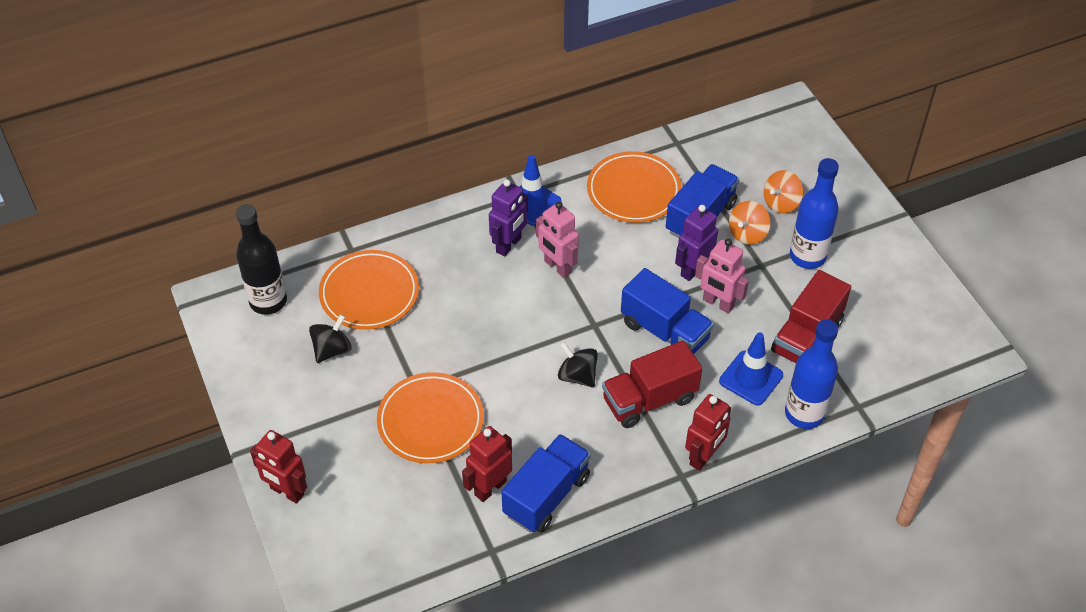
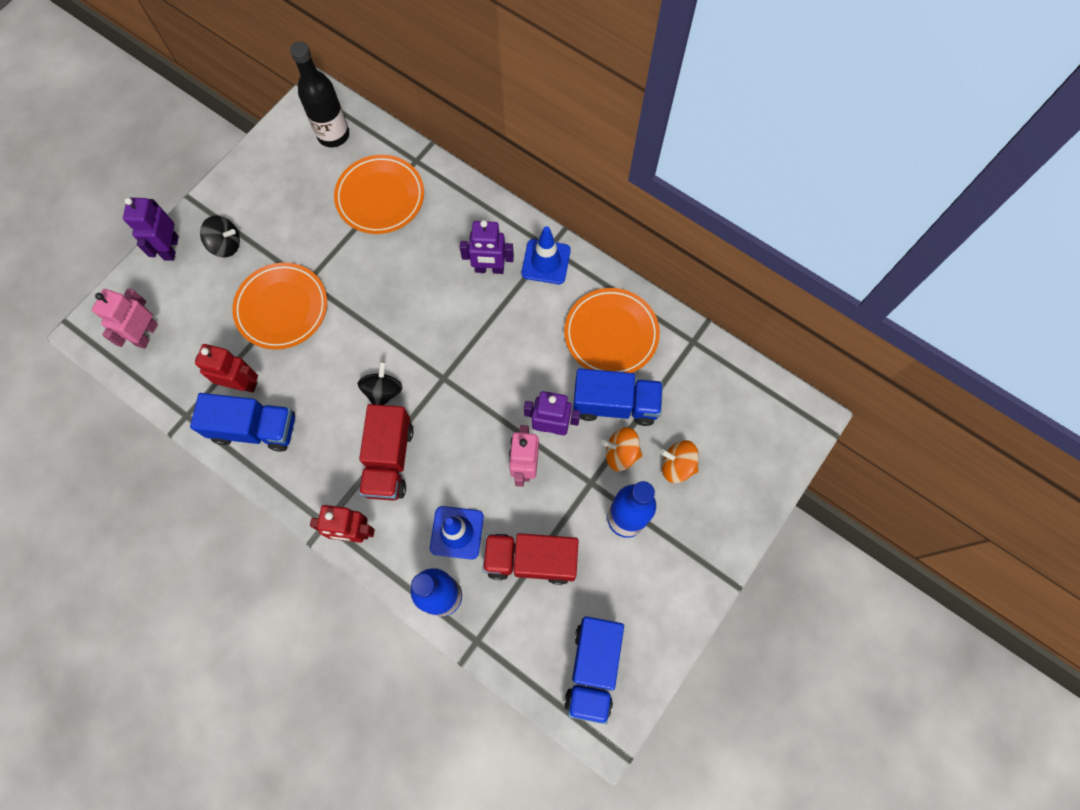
camera: 60 degrees right, 20 degrees up
red robot [250,430,307,504] -> purple robot [123,198,179,261]
black spinning top [309,314,351,363] -> black spinning top moved to [200,216,240,257]
pink robot [536,202,579,278] -> pink robot moved to [92,288,158,349]
red truck [602,340,702,428] -> red truck turned 120 degrees counterclockwise [359,404,413,501]
blue truck [621,268,714,354] -> blue truck moved to [564,616,624,724]

